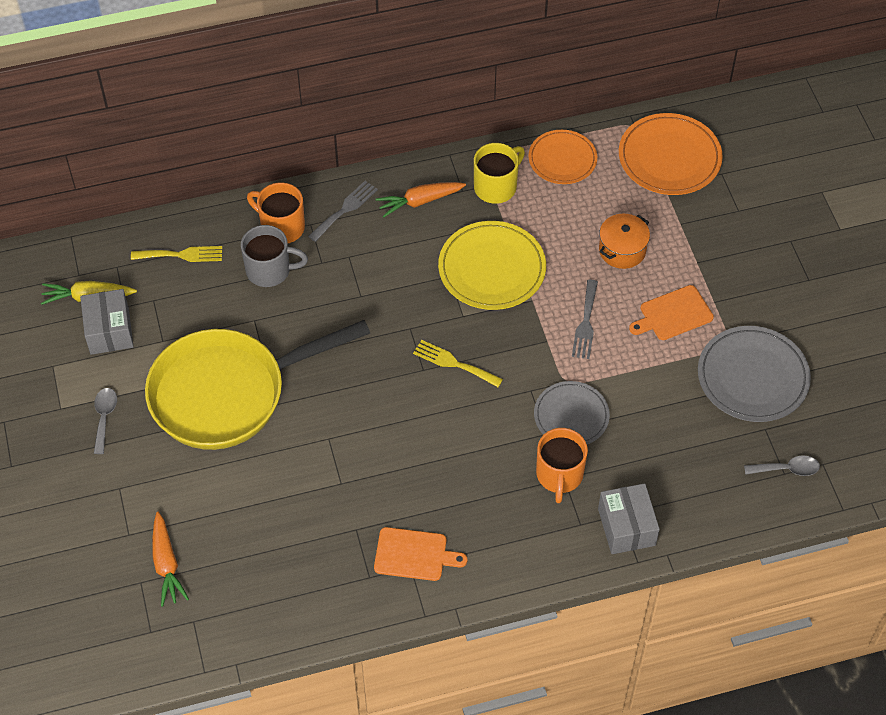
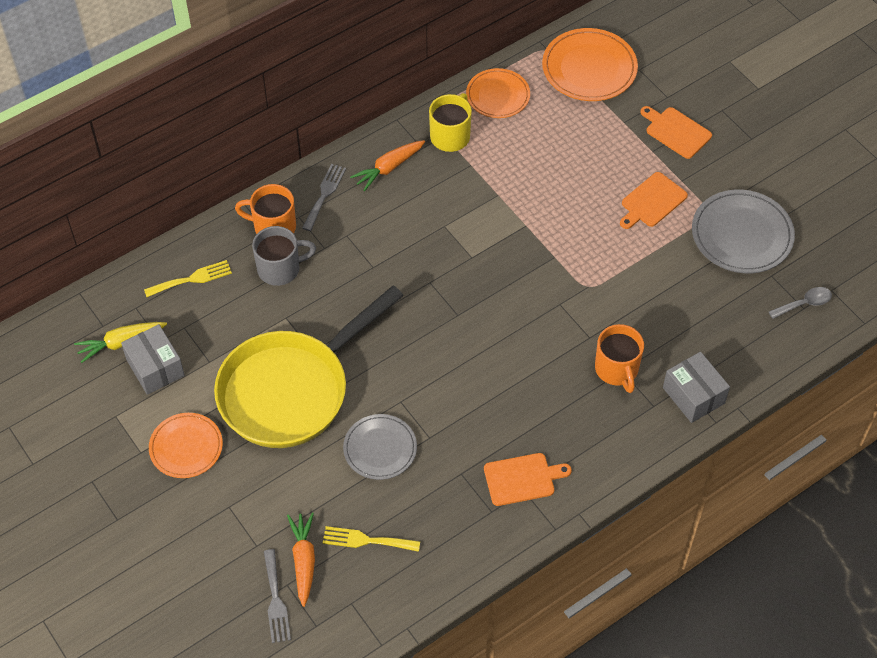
camera: 20 degrees left, 0 degrees up
grey spoon [94,388,117,454] -> orange plate [149,413,223,478]
orange carrot [152,512,189,607] -> orange carrot turned 150 degrees counterclockwise [287,512,315,607]
yellow fork [413,340,503,387] -> yellow fork moved to [323,526,420,552]
yellow plate [438,221,546,310] -> none
grey plate [534,381,610,444] -> grey plate moved to [343,414,417,480]
grey fork [572,280,598,359] -> grey fork moved to [264,549,291,643]
orange pot [599,214,650,269] -> none
none -> orange cutting board [640,106,712,159]

